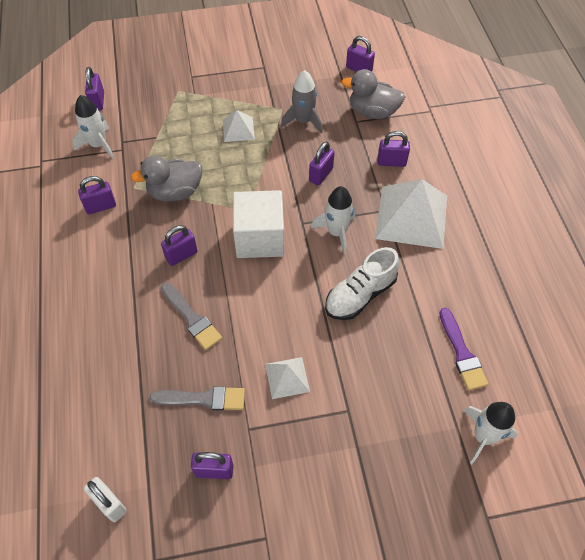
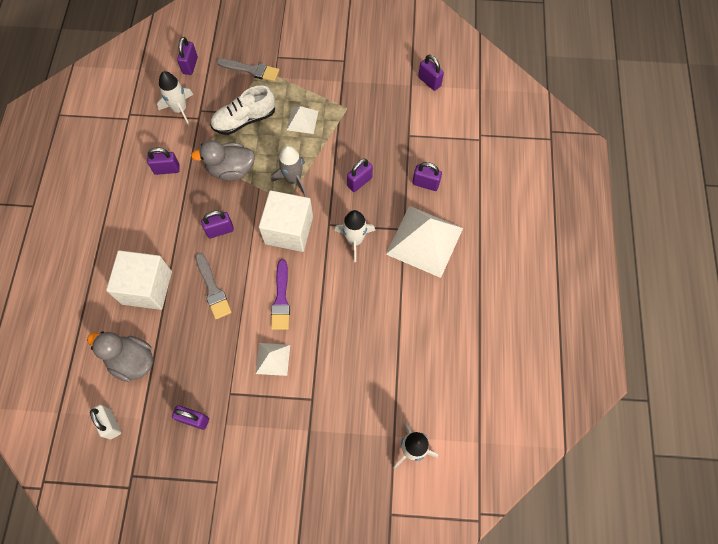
camera: 15 degrees right, 10 degrees up
grey brush [149,386,245,411] -> grey brush moved to [216,58,279,82]
grey rocket [281,70,322,133] -> grey rocket moved to [271,146,307,196]
white shoe [325,247,399,320] -> white shoe moved to [210,85,275,135]
grey duck [341,69,405,119] -> grey duck moved to [87,331,153,382]
purple brush [439,308,488,391] -> purple brush moved to [271,259,290,330]
none -> white cube [106,250,172,310]

